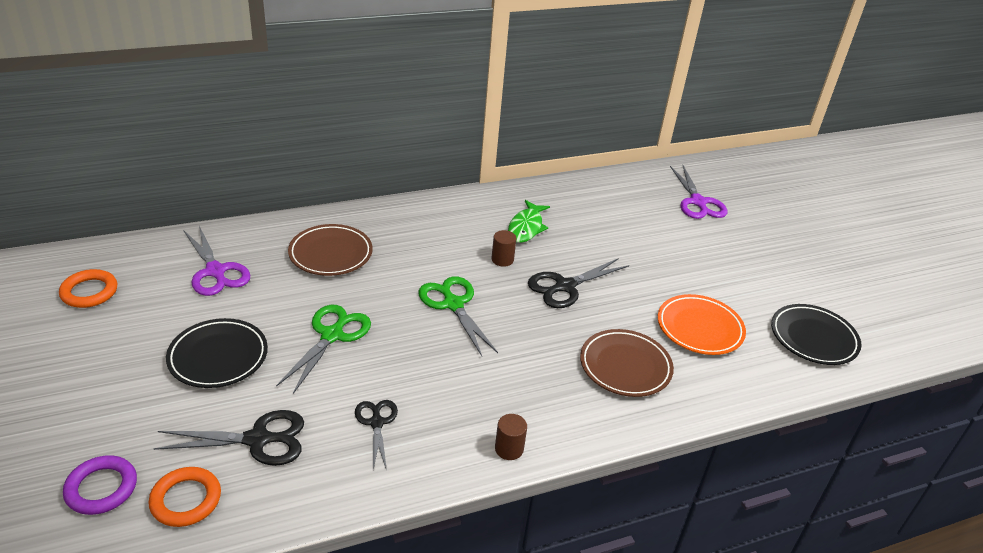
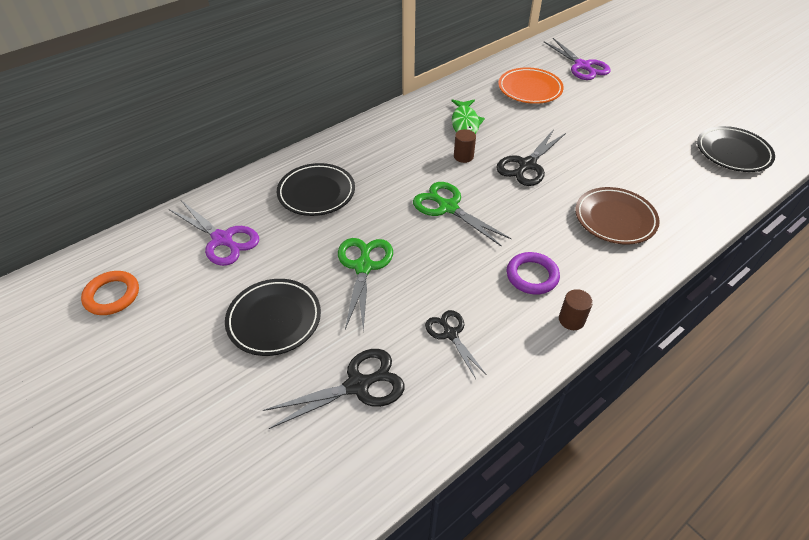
camera: 15 degrees left, 10 degrees up
purple ring [63,455,137,515] -> purple ring moved to [507,252,560,294]
orange ring [148,467,221,527] -> none
brown plate [288,224,373,276] -> black plate [277,163,355,216]
orange plate [658,294,746,355] -> orange plate moved to [499,67,564,104]

